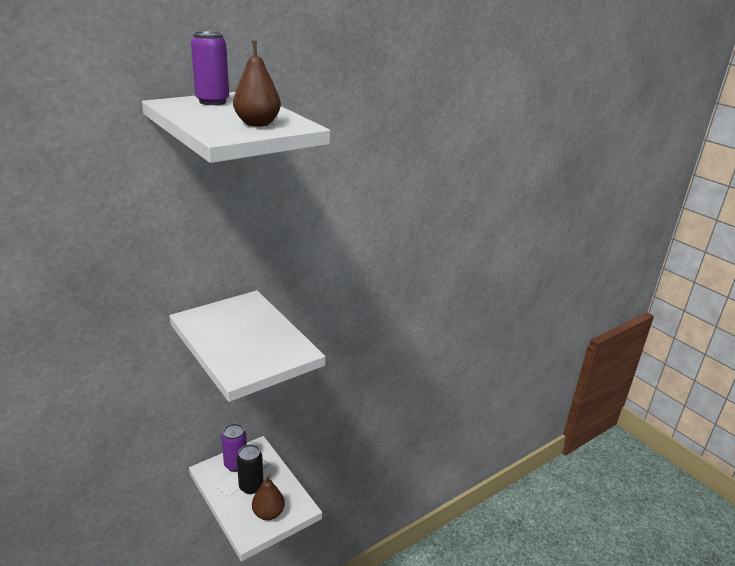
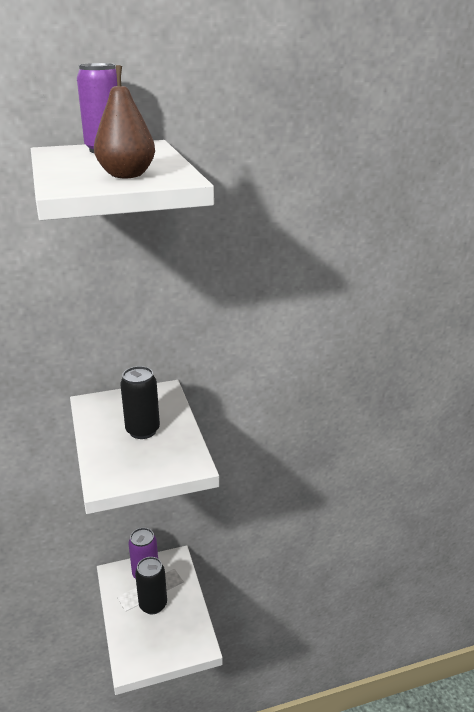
camera: 20 degrees right, 0 degrees up
brown pear [252,475,285,520] -> none
none -> black can [120,366,160,439]

